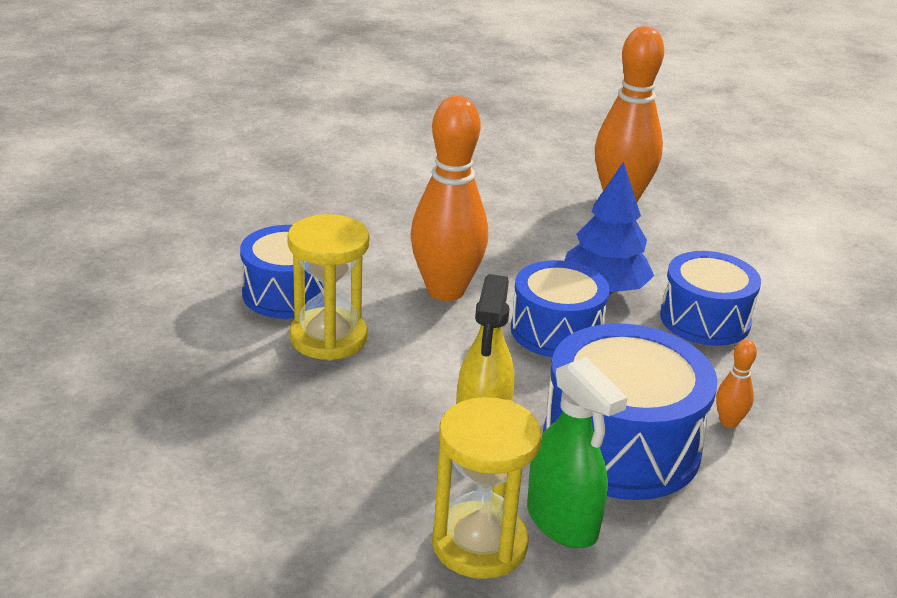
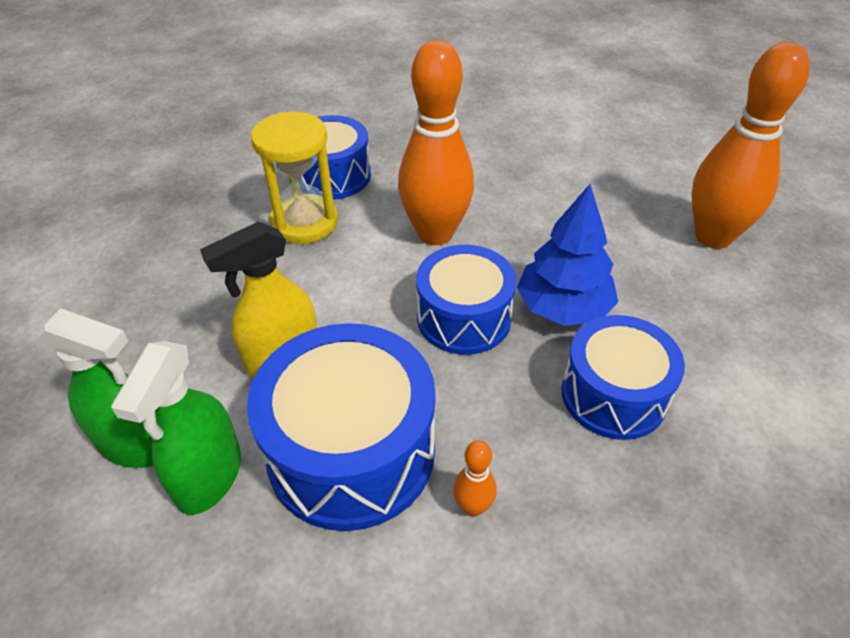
camera: 50 degrees right, 15 degrees up
yellow hourglass [432,397,541,579] -> green spray bottle [37,308,157,468]

